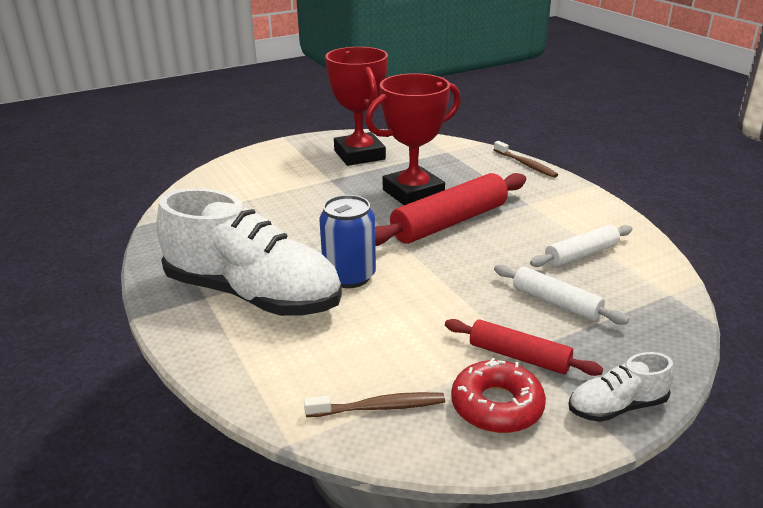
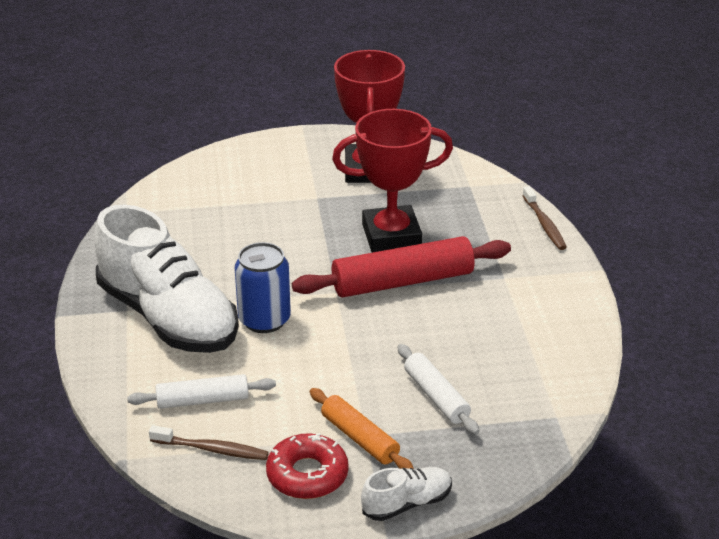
camera: 20 degrees right, 5 degrees up
red rolling pin [445,319,603,376] -> orange rolling pin [310,388,414,469]
white rolling pin [530,225,632,267] -> white rolling pin moved to [127,374,276,409]
white shoe [569,352,674,422] -> white shoe turned 150 degrees clockwise [361,467,452,521]

